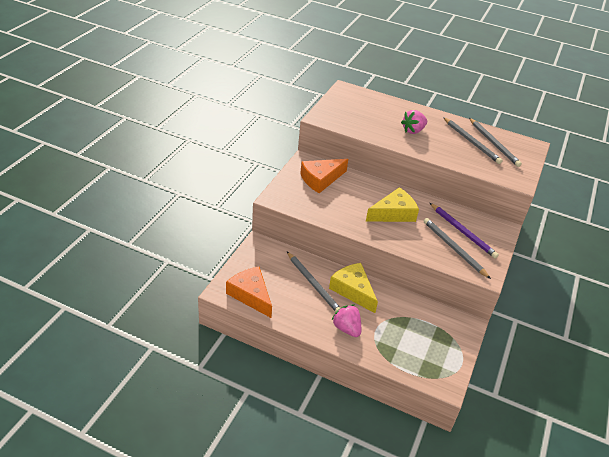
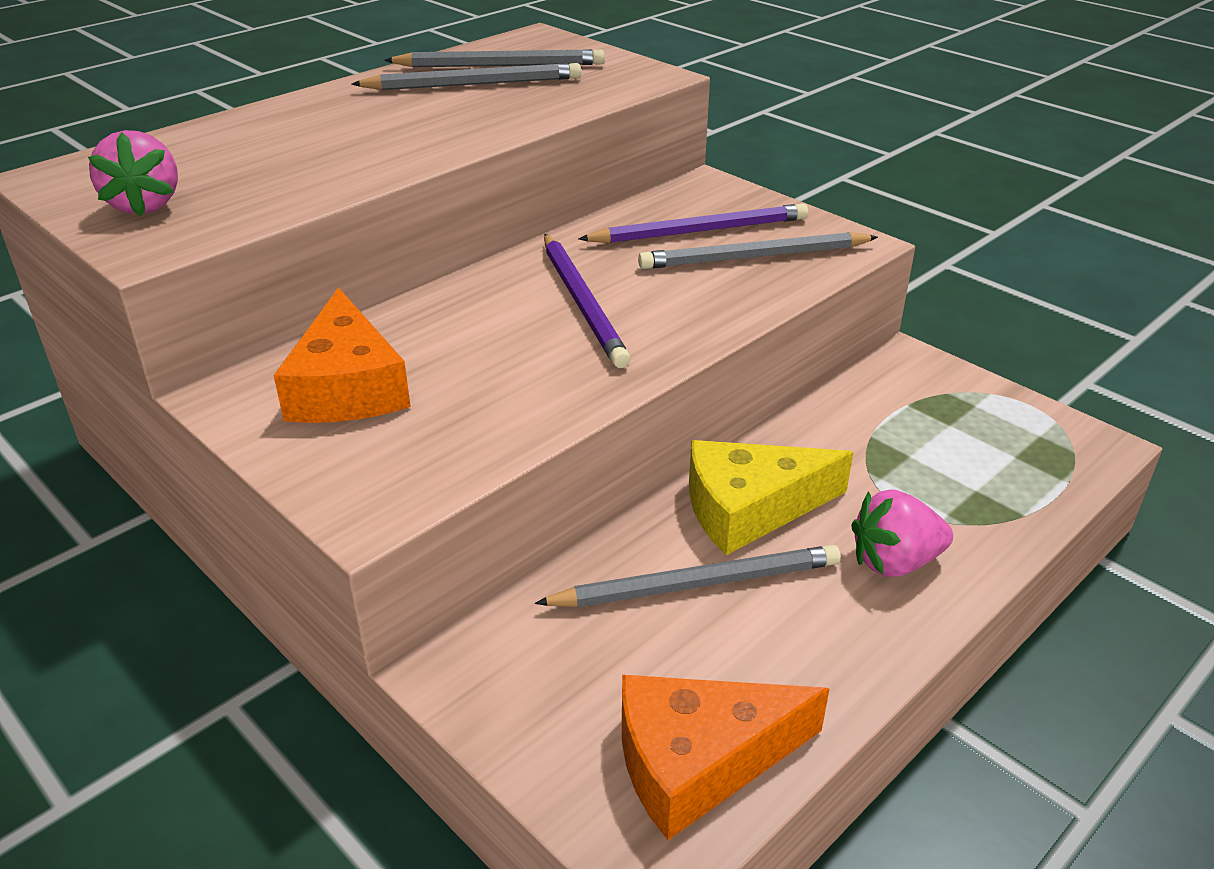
camera: 65 degrees left, 5 degrees down
yellow cheese [366,187,419,222] -> purple pencil [544,234,630,368]
pink strawberry [401,110,427,134] -> pink strawberry moved to [88,130,178,216]

